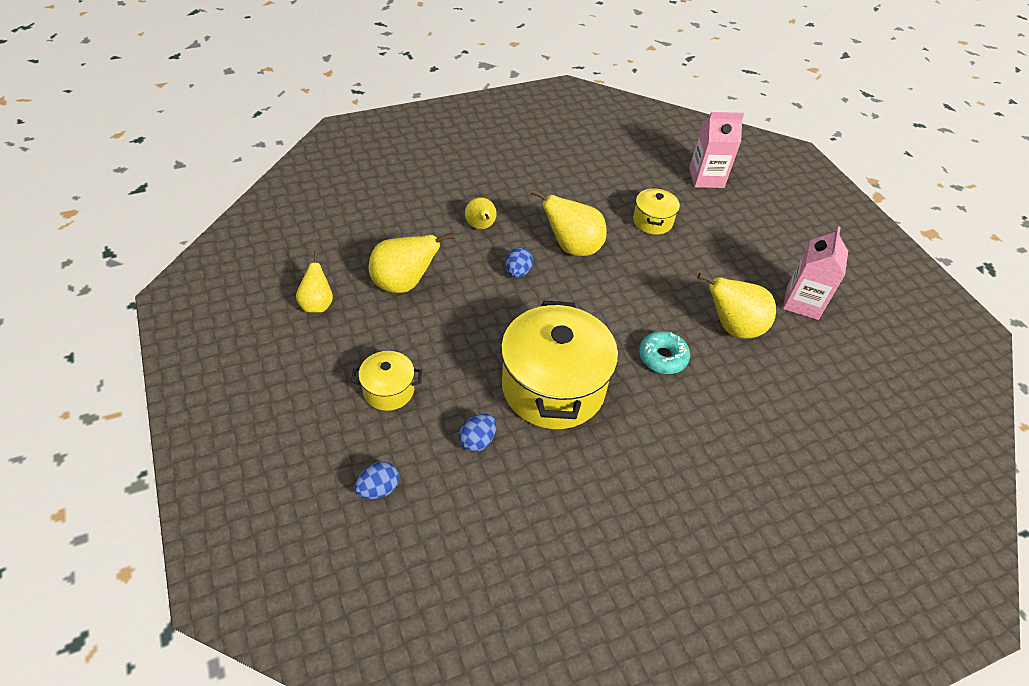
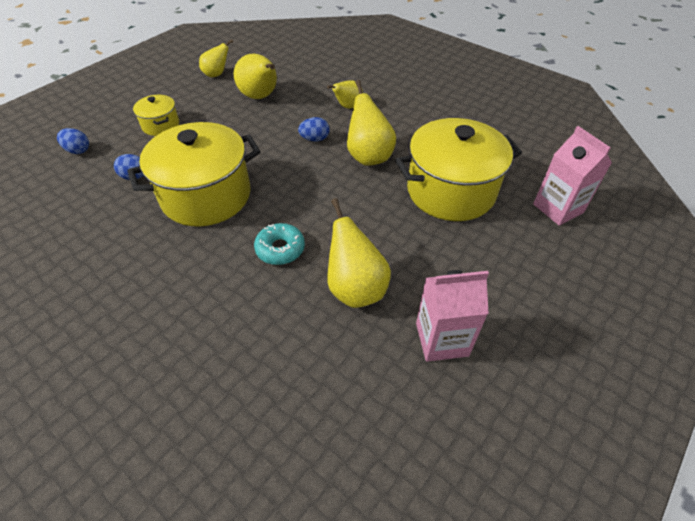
camera: 65 degrees right, 0 degrees up
yellow pot [633,188,680,235] -> yellow pot [395,118,522,221], size x2.08

